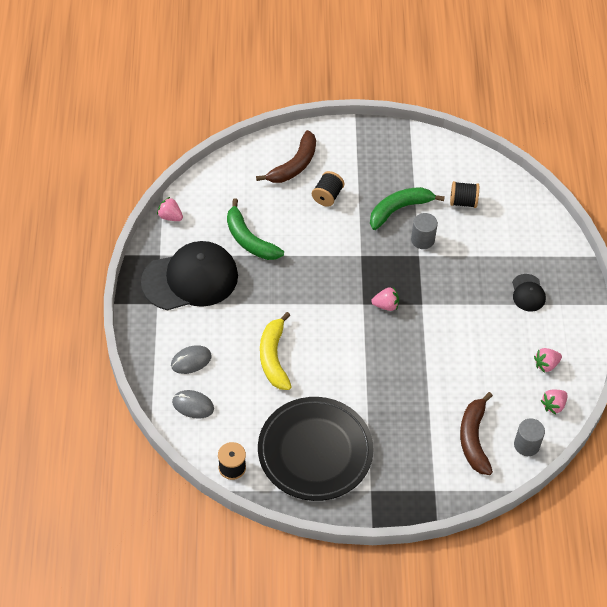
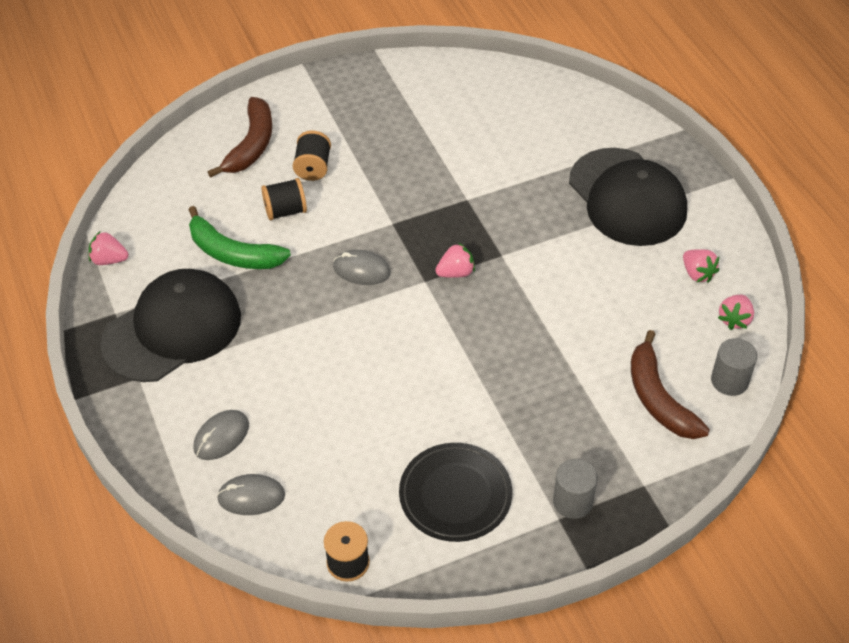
camera: 20 degrees left, 5 degrees down
black plate [258,397,374,501] -> black plate [399,443,512,542], size x0.64
yellow banana [260,312,292,390] -> none
green banana [370,187,445,230] -> none
grey cylinder [411,213,438,249] -> grey cylinder moved to [553,459,598,519]
black spool [450,181,479,208] -> black spool moved to [261,178,307,220]
black cap [512,274,546,312] -> black cap [569,148,687,246], size x2.20
pink strawberry [534,348,562,373] -> pink strawberry turned 75 degrees counterclockwise [683,249,719,283]
none -> grey mouse [333,250,391,285]

